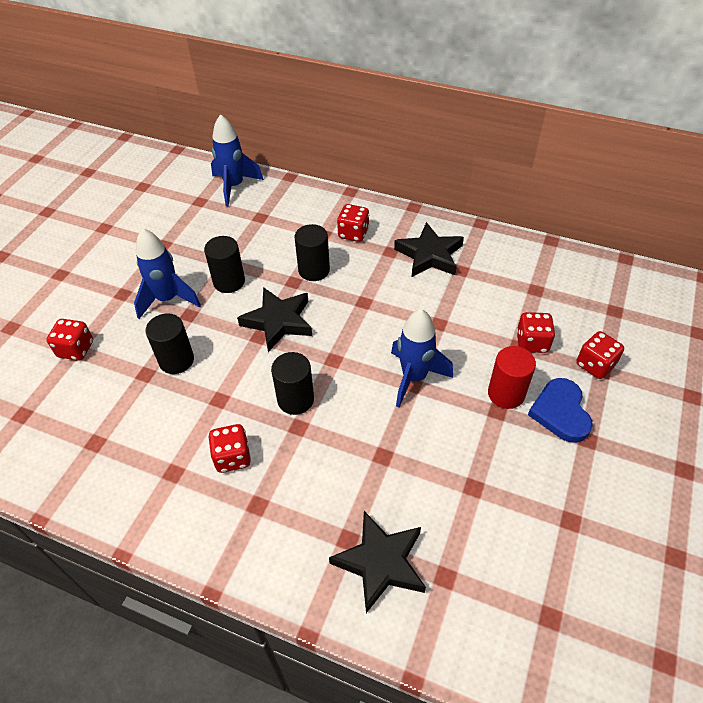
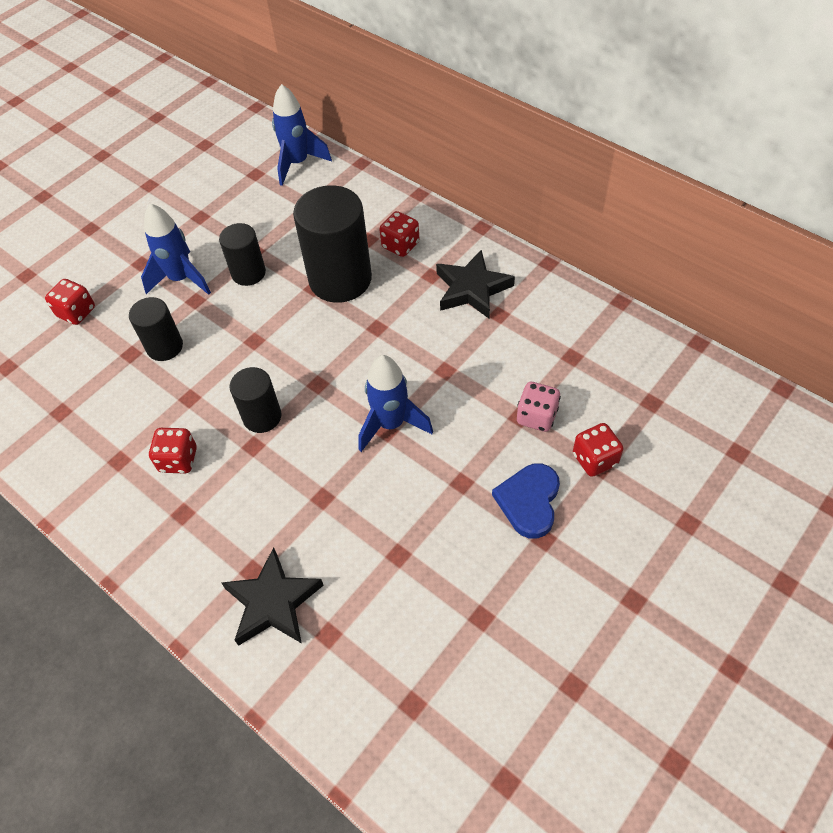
camera: 20 degrees right, 5 degrees up
black star [237,287,312,352] -> none
black cylinder [295,224,330,281] -> black cylinder [293,185,372,303], size x1.80
red cylinder [488,346,536,409] -> none
red dice [516,312,555,353] -> pink dice [517,382,561,432]

